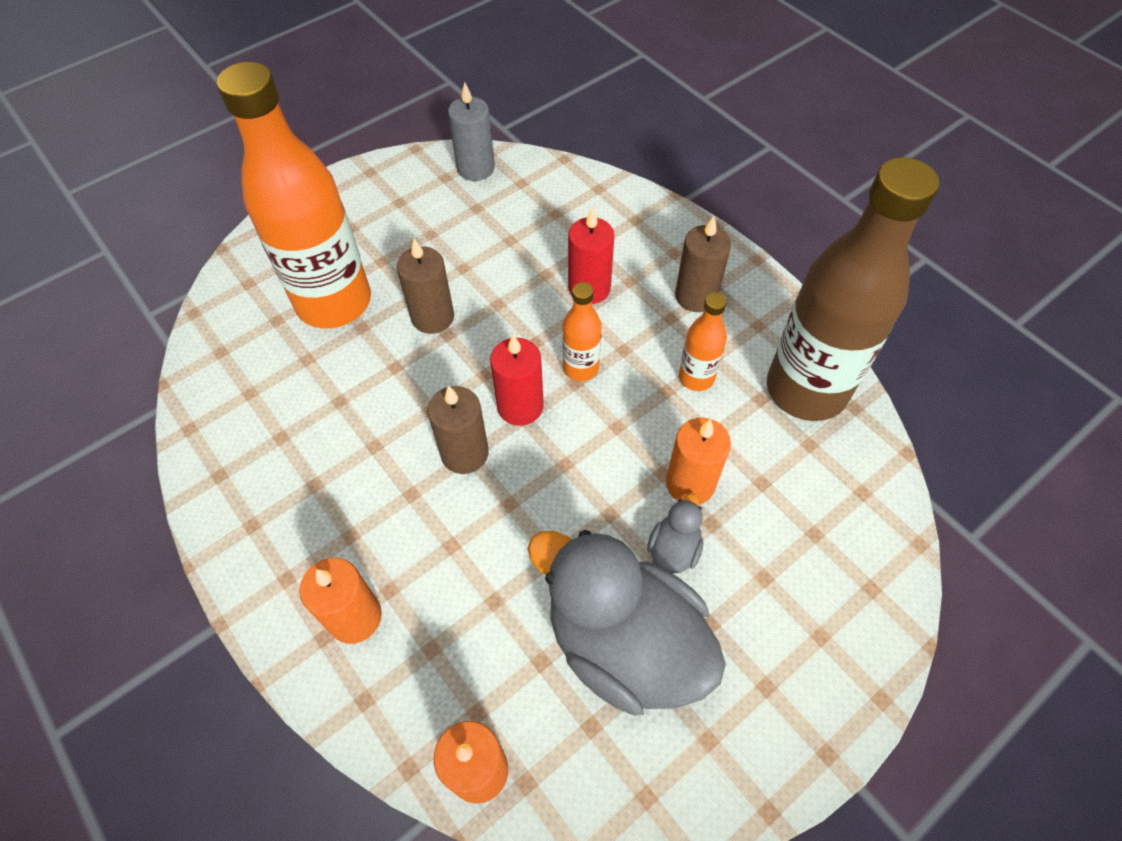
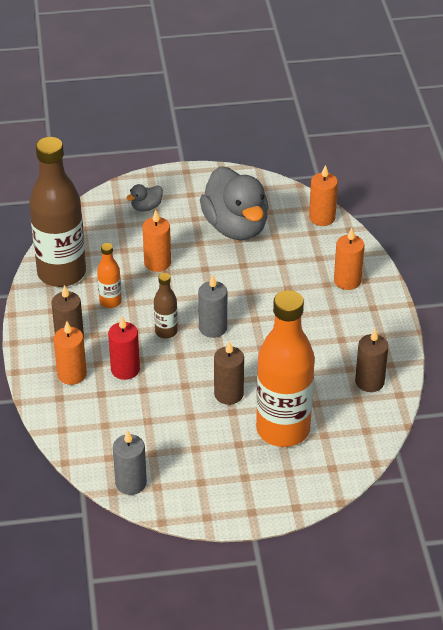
camera: 150 degrees left, 15 degrees down
brown candle [428,385,489,474] -> brown candle moved to [355,329,389,392]
red candle [490,334,544,426] -> grey candle [198,275,227,338]
orange bottle [562,282,601,381] -> brown bottle [154,273,178,338]
grey duck [647,493,704,574] -> grey duck moved to [126,184,163,211]
none -> orange candle [54,321,87,385]

